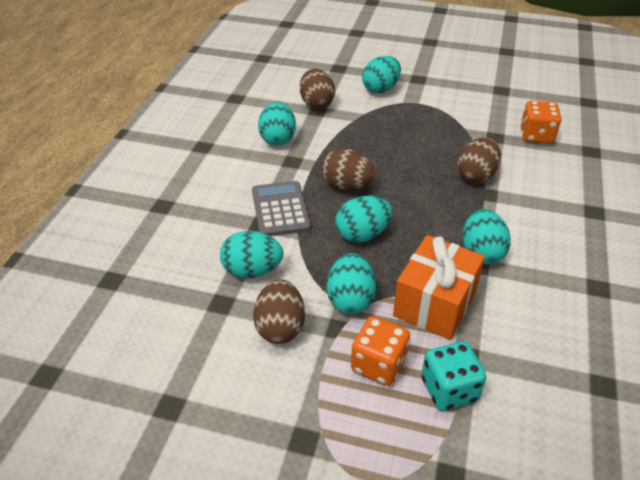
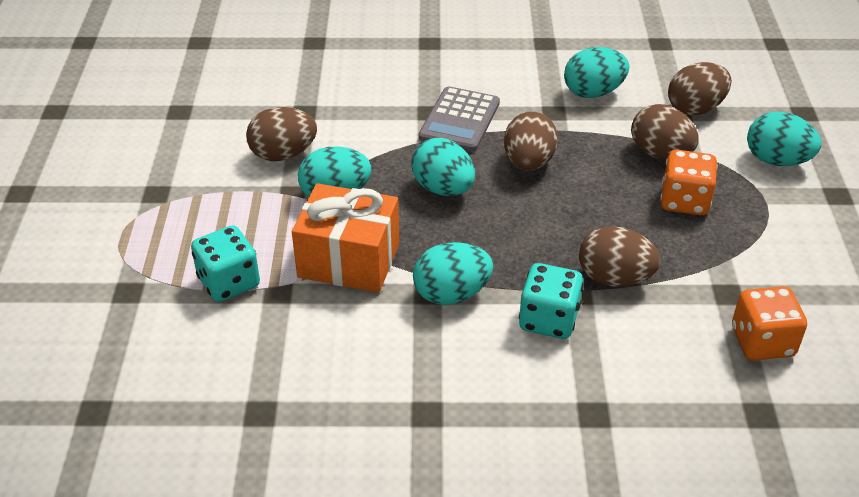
camera: 75 degrees right, 0 degrees up
turquoise egg [220,231,283,278] -> none
grey calculator [252,181,311,236] -> grey calculator turned 135 degrees clockwise [419,86,500,152]
orange dice [351,316,410,386] -> orange dice moved to [660,150,717,215]
none -> turquoise dice [519,263,583,339]
none -> brown egg [631,104,699,159]

